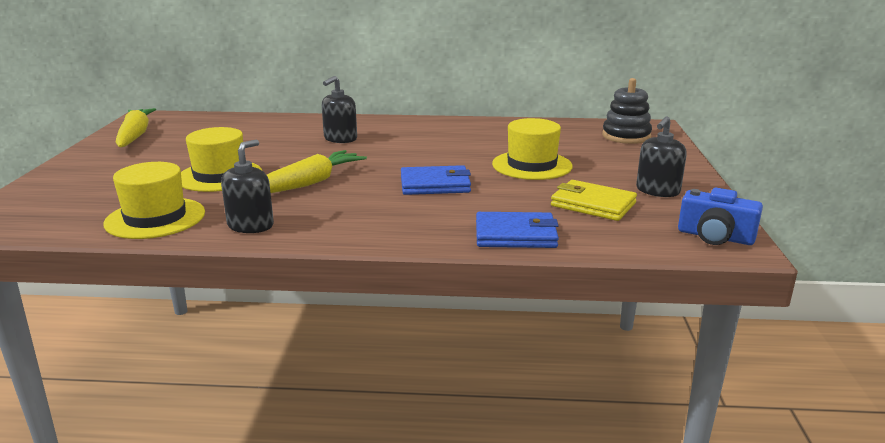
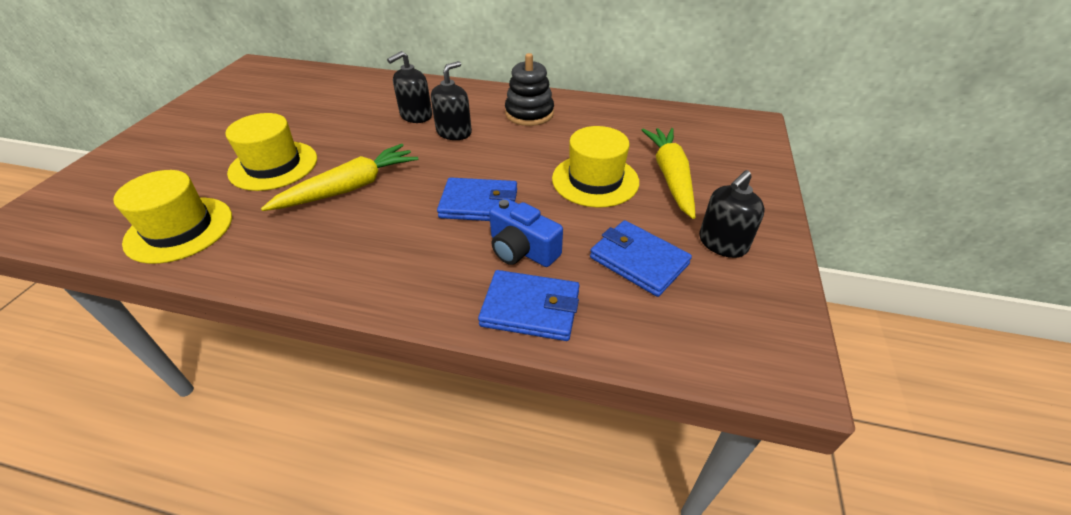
camera: 10 degrees right, 20 degrees up
yellow carrot [116,108,156,147] -> yellow carrot moved to [642,128,696,219]
black soap dispenser [221,139,274,233] -> black soap dispenser moved to [431,61,472,140]
yellow wallet [551,180,637,221] -> blue wallet [590,220,692,297]
black stacking toy [602,78,652,144] -> black stacking toy moved to [505,53,554,126]
blue camera [678,188,763,245] -> blue camera moved to [489,198,563,267]

